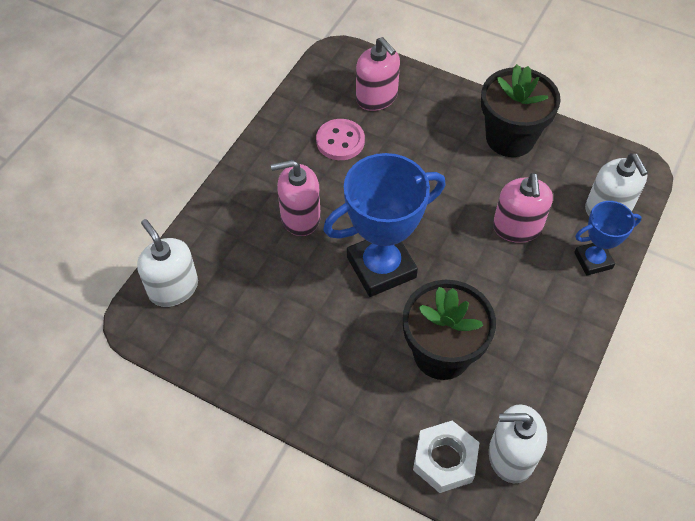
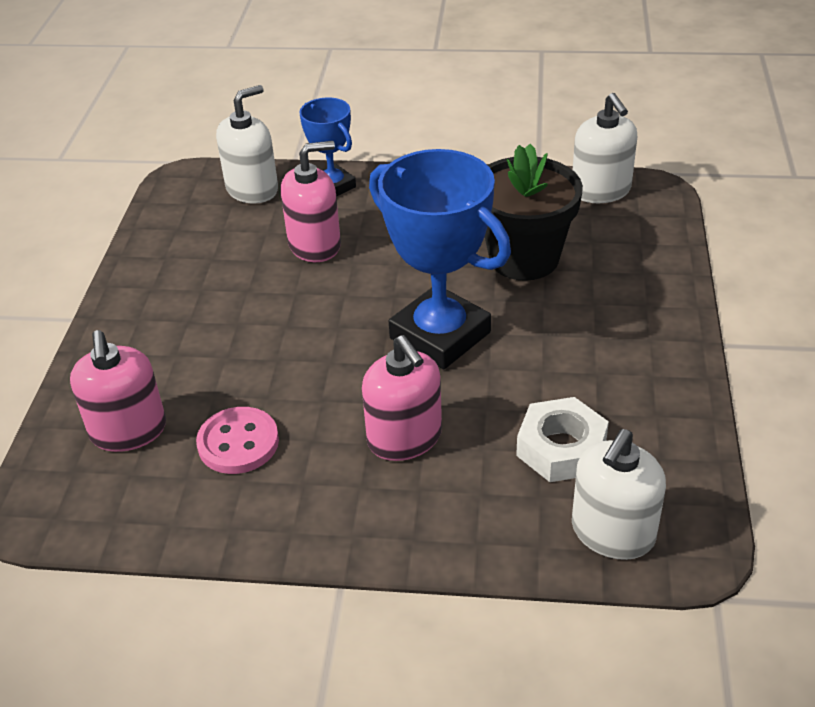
camera: 110 degrees left, 15 degrees down
pink soap dispenser [356,37,400,111] -> pink soap dispenser turned 135 degrees clockwise [70,330,166,452]
white nut [413,421,480,493] -> white nut moved to [516,397,609,482]
black flower pot [481,64,561,157] -> none

